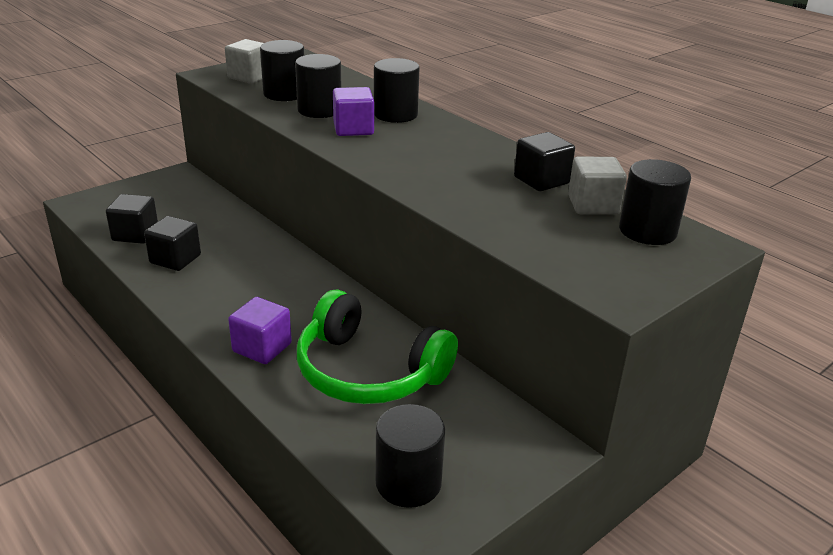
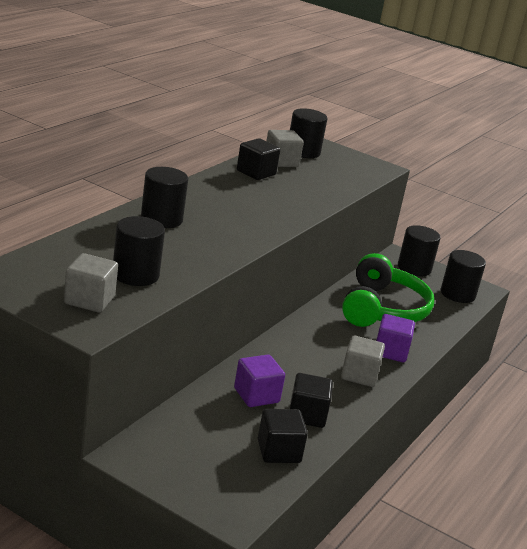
camera: 110 degrees left, 5 degrees down
black cylinder [295,54,342,118] -> black cylinder moved to [398,225,440,276]
purple cube [333,87,374,136] -> purple cube moved to [234,355,285,407]
none -> grey cube [341,335,385,387]

